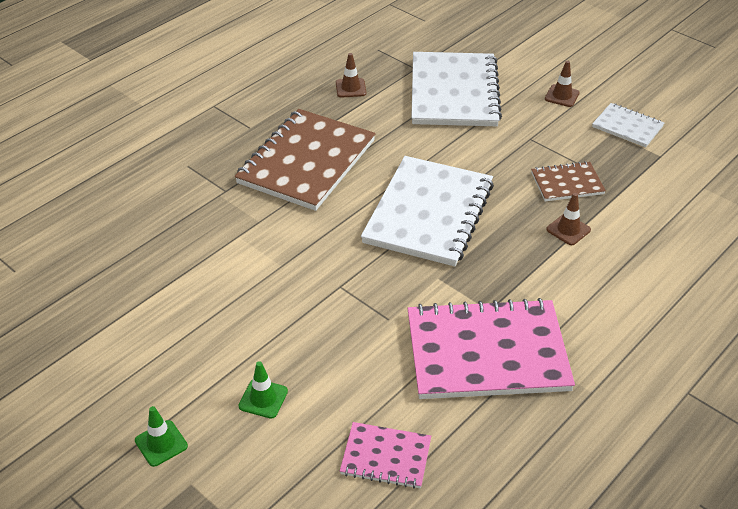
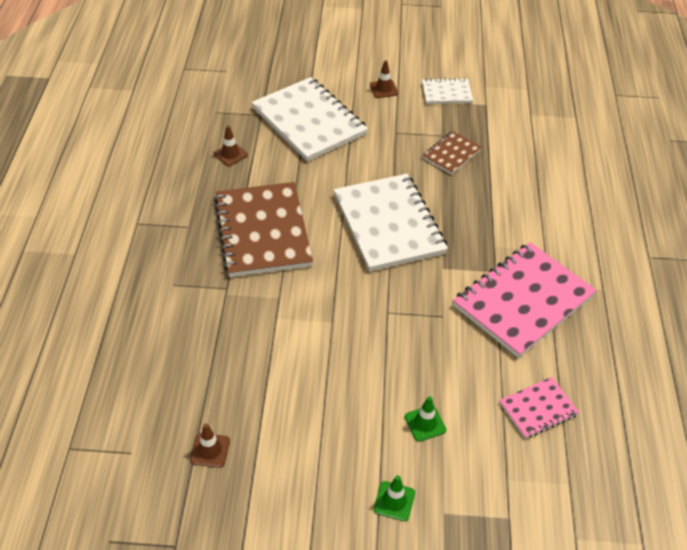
camera: 40 degrees left, 5 degrees up
brown traffic cone [546,193,591,245] -> brown traffic cone moved to [190,423,230,468]

